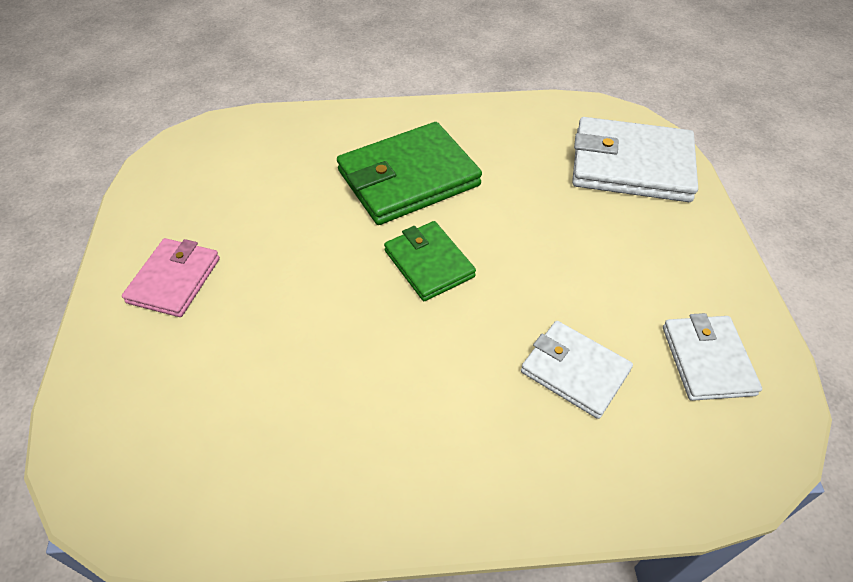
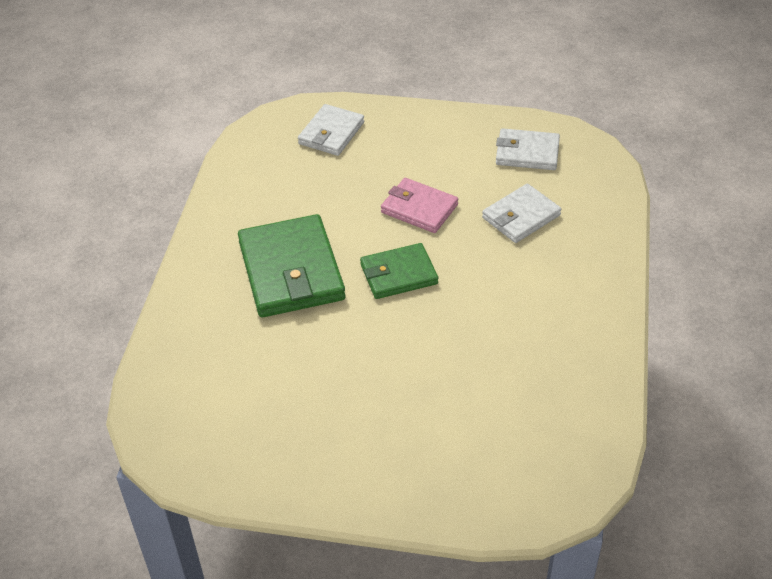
camera: 75 degrees left, 5 degrees down
pink wallet [122,238,220,317] -> pink wallet moved to [381,178,458,233]
white wallet [572,117,698,202] -> white wallet [298,104,364,156], size x0.60

